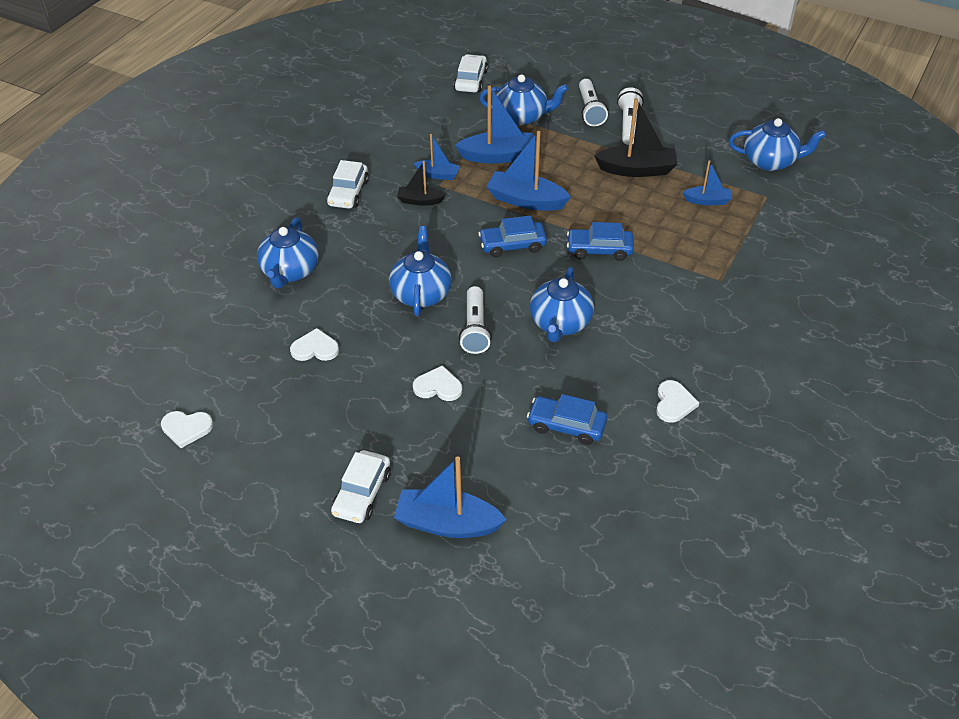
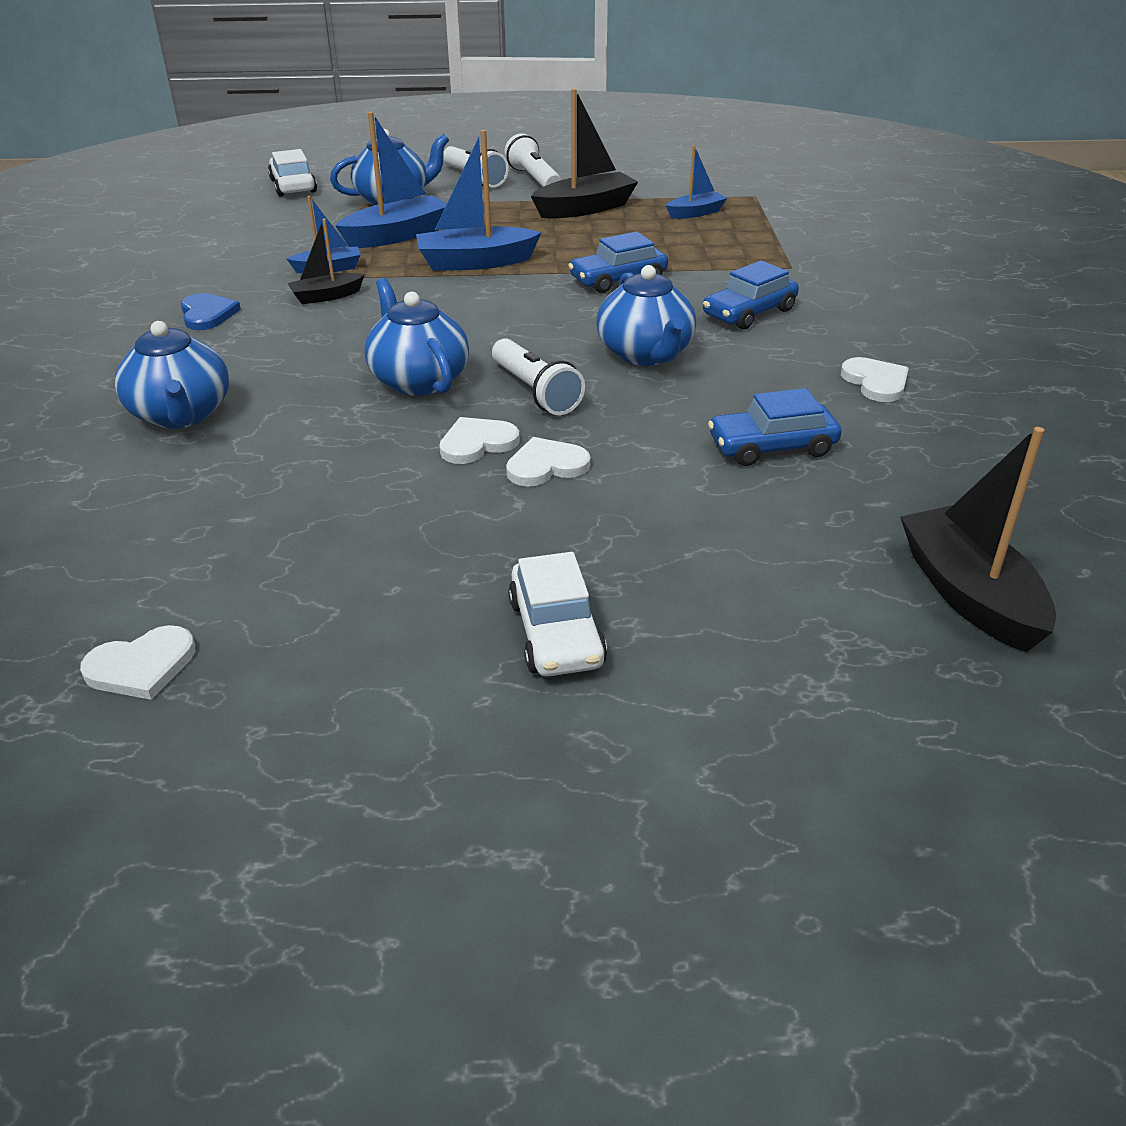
camera: 30 degrees left, 10 degrees down
white heart [290,328,339,361] -> white heart moved to [439,417,520,464]
white car [327,160,369,209] -> blue heart [181,293,241,330]
blue boat [394,456,507,538] -> none
blue car [478,216,547,258] -> blue car moved to [703,260,799,329]
blue teapot [729,118,826,171] -> none
none -> black boat [900,427,1056,652]

